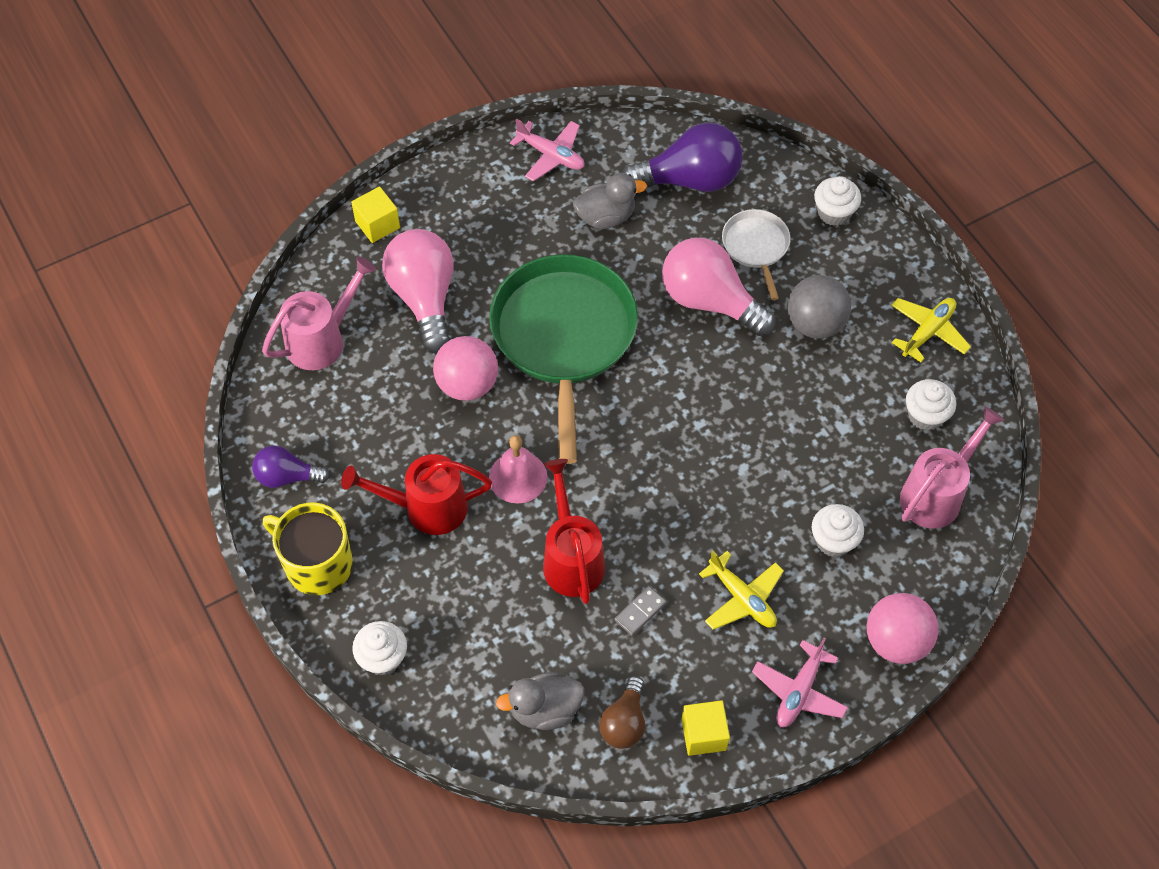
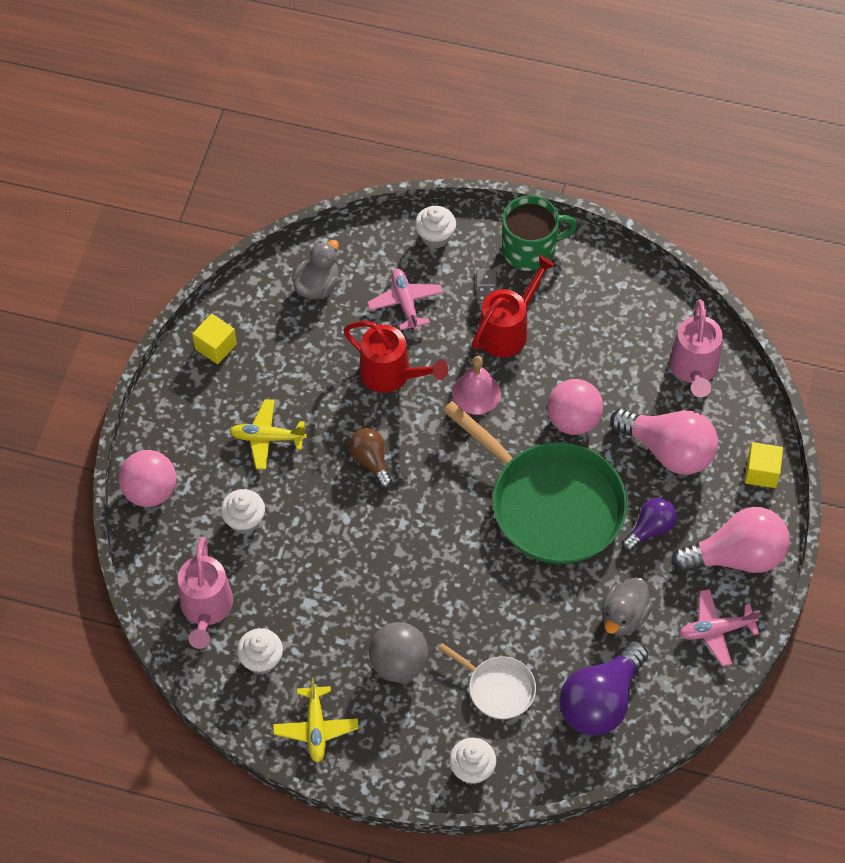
camera: 135 degrees right, 0 degrees up
purple light bulb [252,445,330,488] -> purple light bulb moved to [622,498,677,551]
yellow mug [263,503,353,595] -> green mug [502,195,577,271]
brown light bulb [599,676,645,749] -> brown light bulb moved to [349,428,392,488]
grey domino [615,586,667,636] -> grey domino moved to [476,269,497,304]
pink light bulb [662,238,775,336] -> pink light bulb moved to [671,507,790,573]
pink plane [752,637,848,727] -> pink plane moved to [367,268,443,331]

